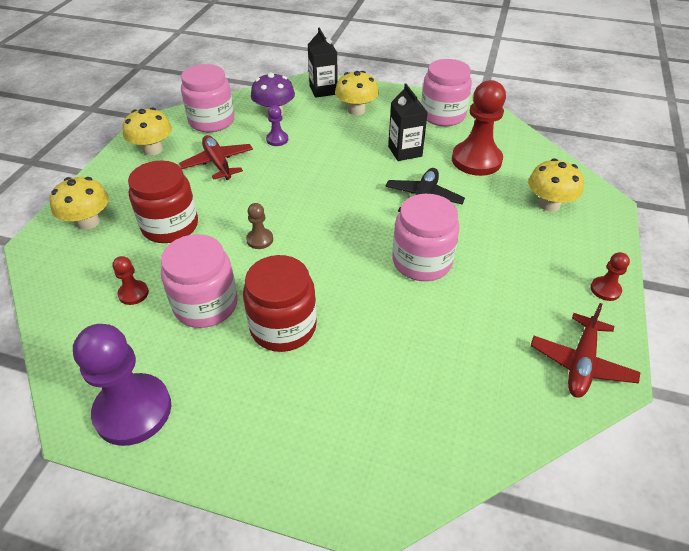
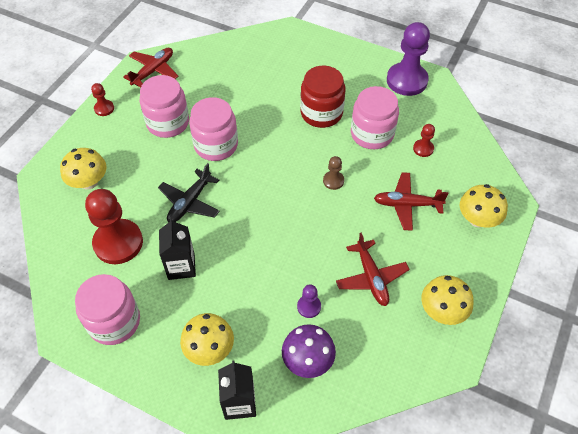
camera: 170 degrees left, 10 degrees up
red jar [128,160,198,243] -> red plane [374,172,449,231]
pink jar [181,64,234,132] -> pink jar moved to [140,75,189,138]

